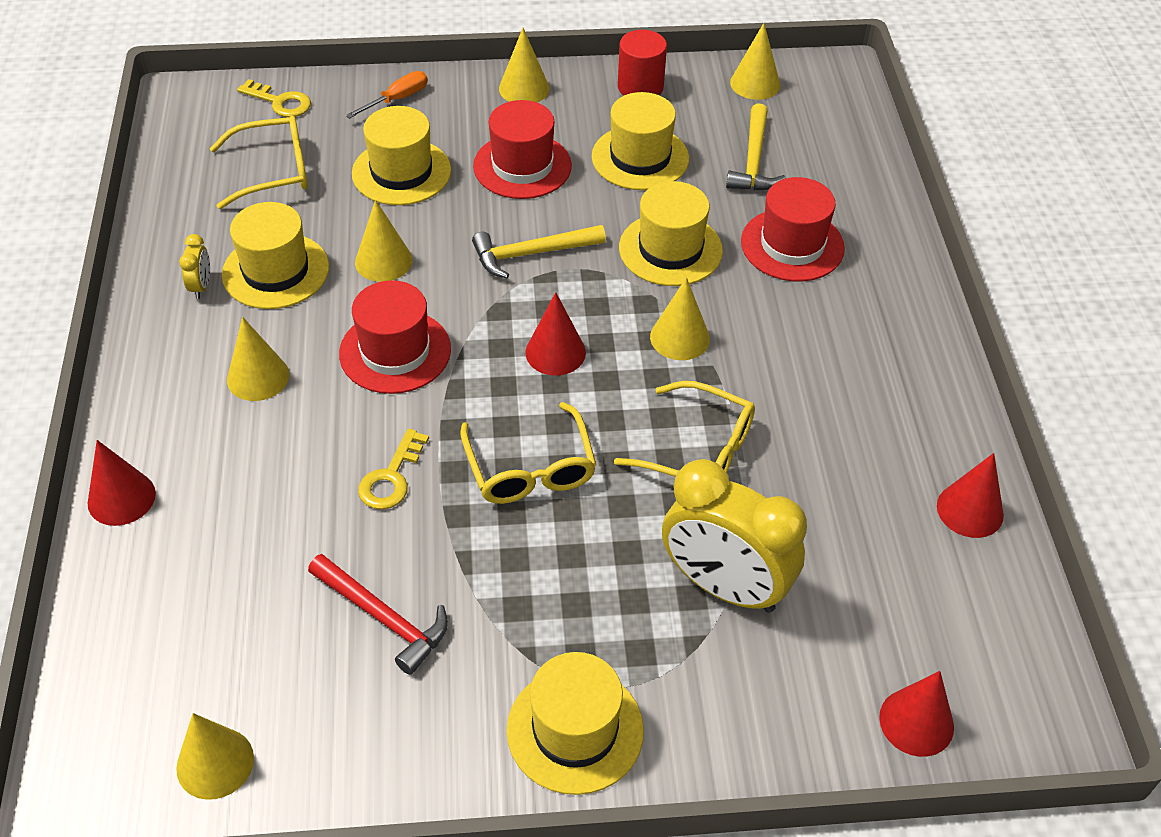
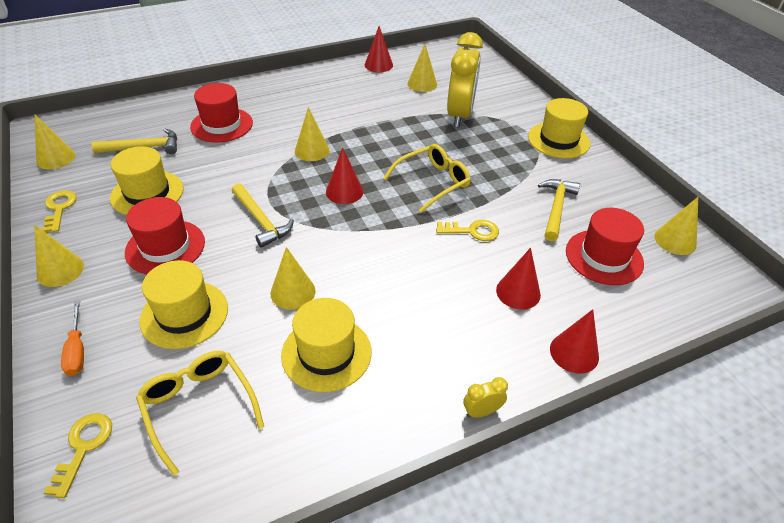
camera: 110 degrees left, 5 degrees down
yellow clock [179,234,210,299] -> yellow clock moved to [463,377,508,417]
yellow cone [227,317,289,401] -> yellow cone moved to [407,44,437,92]
red hammer [308,554,448,675] -> yellow hammer [538,179,580,241]
red hat [339,280,451,394] -> red hat moved to [566,208,644,285]
orange screwdriver [346,71,428,119] -> orange screwdriver turned 135 degrees counterclockwise [61,301,84,376]
yellow glasses [614,381,755,477] -> none
red cylinder [618,30,667,96] -> yellow key [42,190,77,232]
yellow hat [619,181,723,286] -> none
red cone [879,671,954,757] -> red cone moved to [496,248,541,310]

